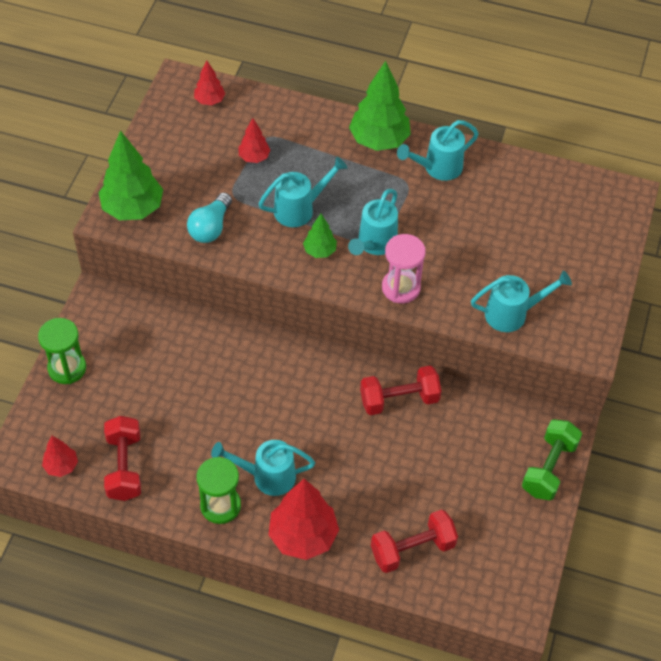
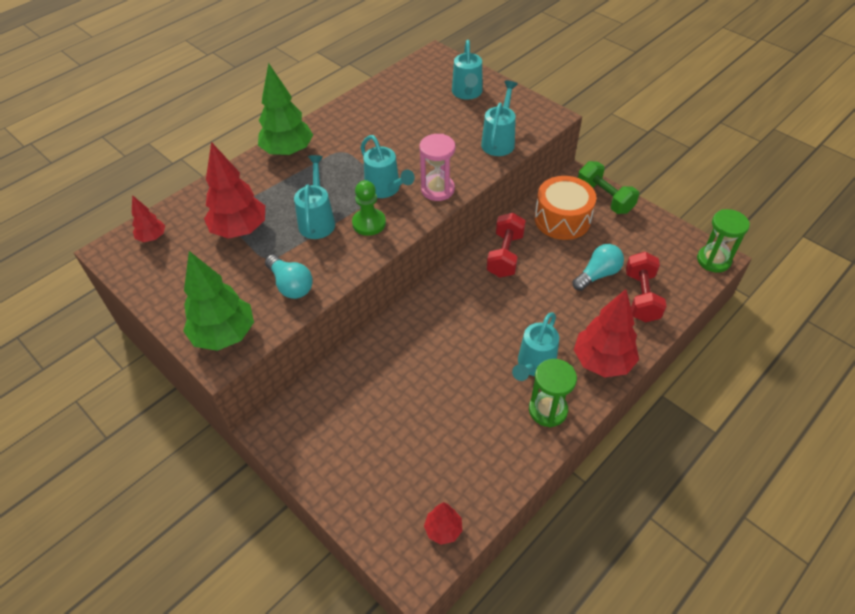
camera: 60 degrees left, 5 degrees down
green hourglass [38,318,86,384] -> green hourglass moved to [697,209,750,273]
red dumbbell [104,416,141,501] -> none
red tree [238,118,270,163] -> red tree [204,142,265,239], size x1.92
green tree [303,214,337,258] -> green pawn [352,180,386,236]
turquoise watering can [397,120,479,181] -> turquoise watering can moved to [452,40,483,100]
none -> orange drum [535,176,597,240]
none -> turquoise light bulb [573,244,624,291]

